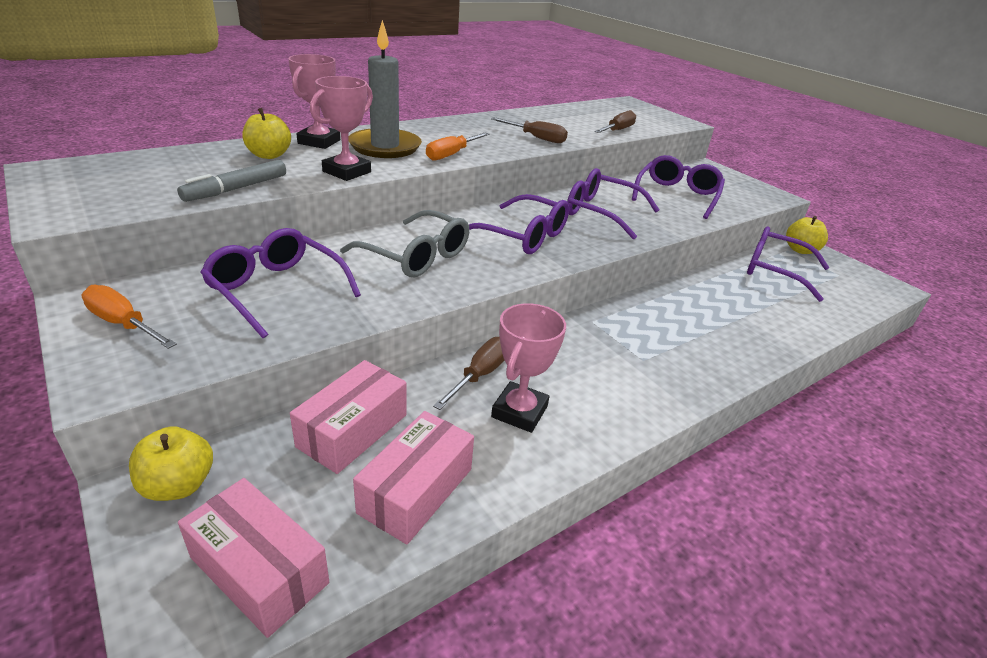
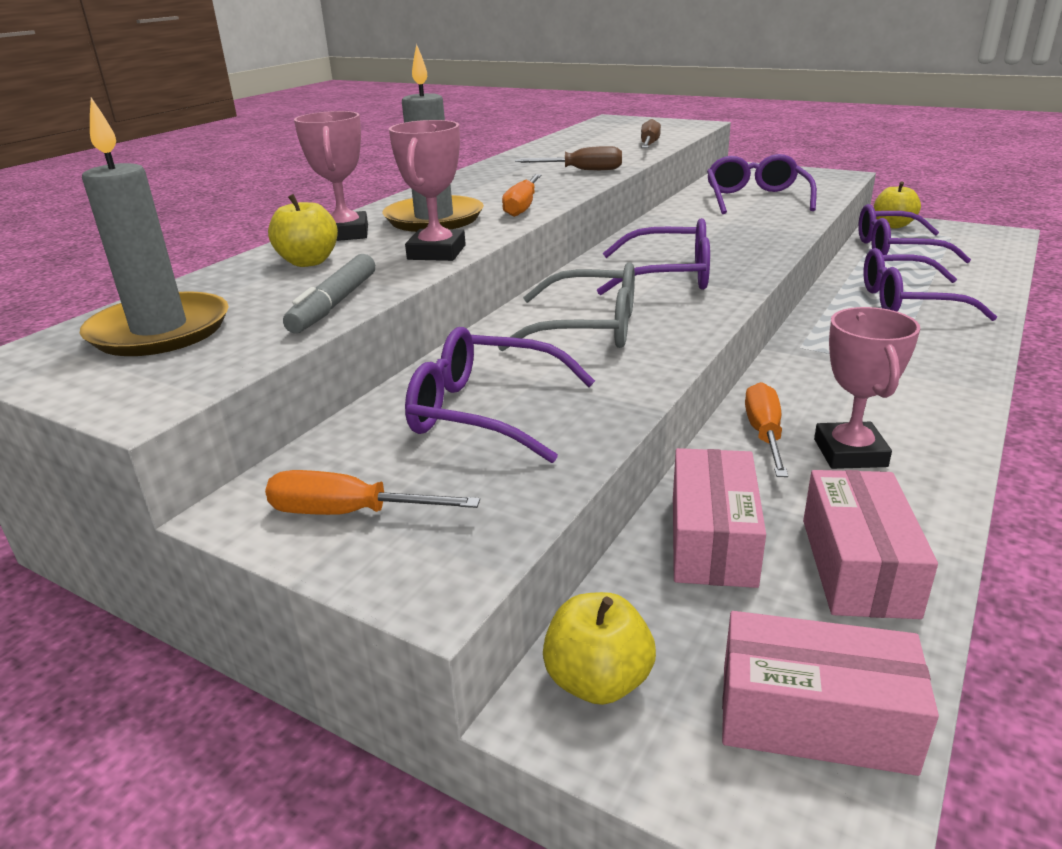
camera: 20 degrees left, 5 degrees down
brown screwdriver [433,336,505,410] -> orange screwdriver [745,382,788,477]
purple glasses [567,168,659,240] -> purple glasses moved to [864,248,997,321]
none -> grey candle [80,97,229,356]

